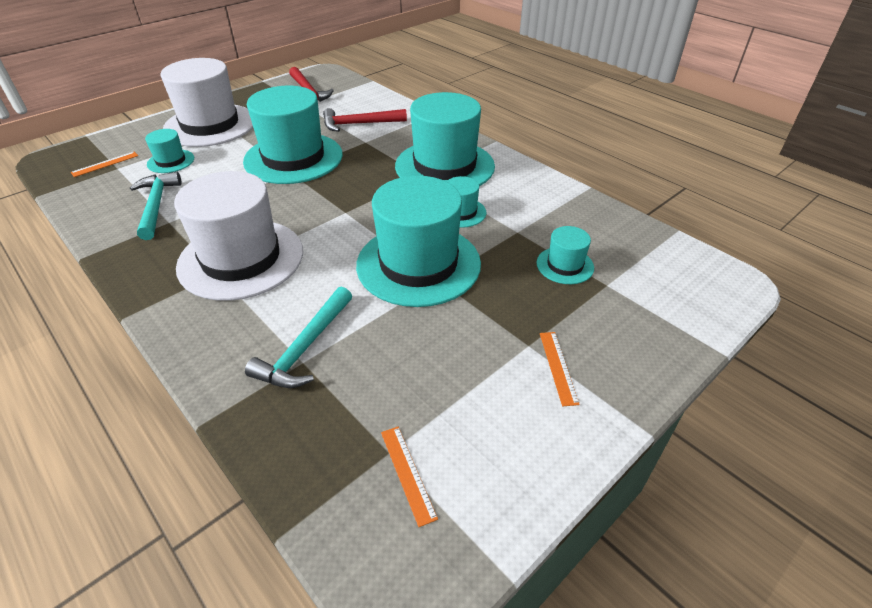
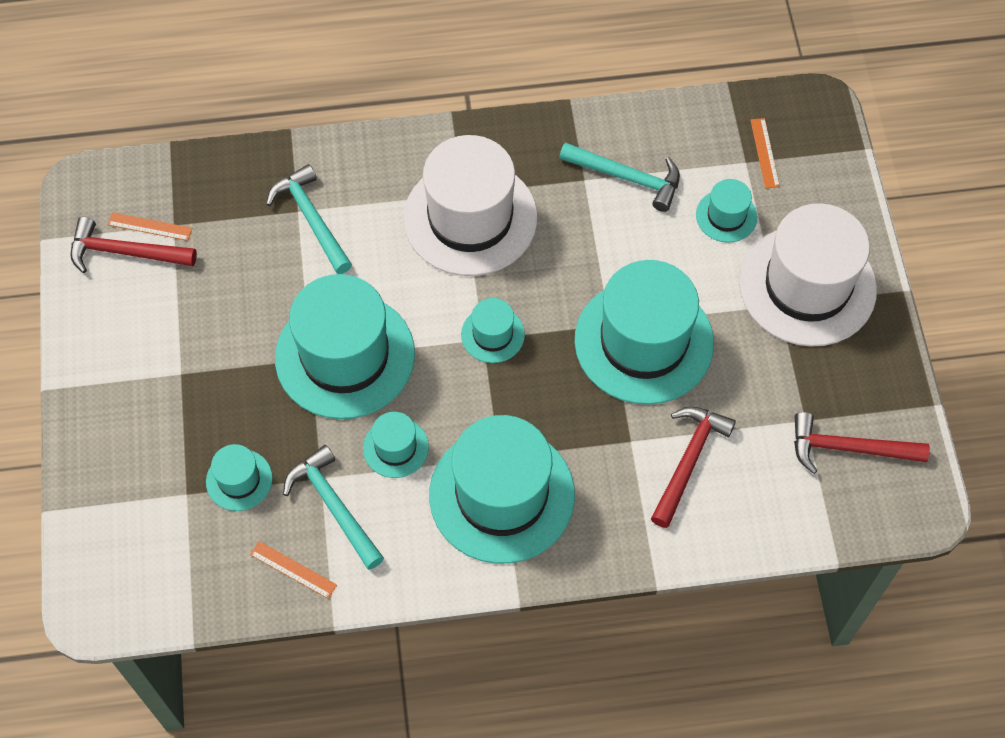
camera: 125 degrees right, 20 degrees up
orange ruler [540,332,580,406] -> orange ruler moved to [250,541,337,599]
none -> red hammer [71,217,197,273]
none -> turquoise hammer [283,445,384,570]
none -> turquoise hat [461,298,525,363]

